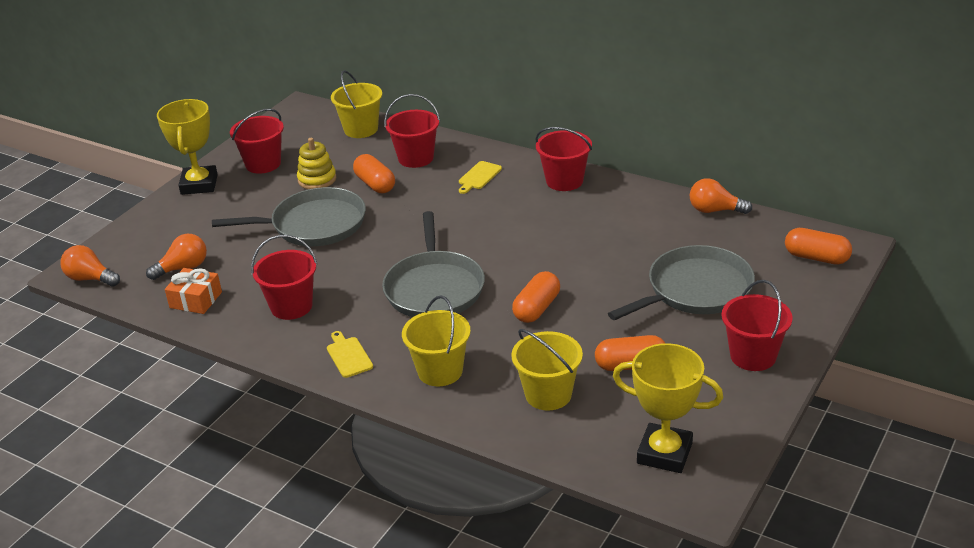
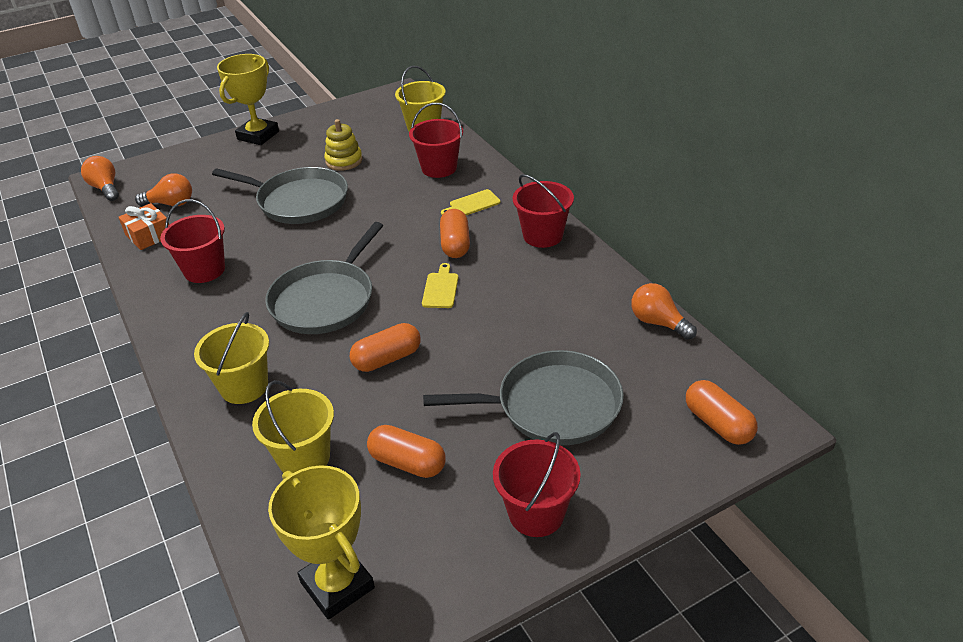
camera: 30 degrees right, 5 degrees up
red bucket [230,109,284,174] -> none
yellow cutting board [327,331,373,378] -> yellow cutting board moved to [422,263,458,308]
orange capsule [353,154,395,193] -> orange capsule moved to [440,209,470,258]

